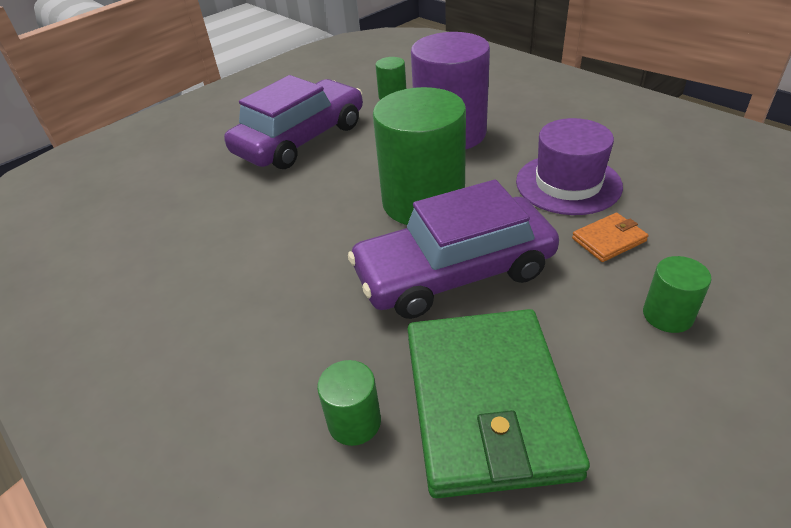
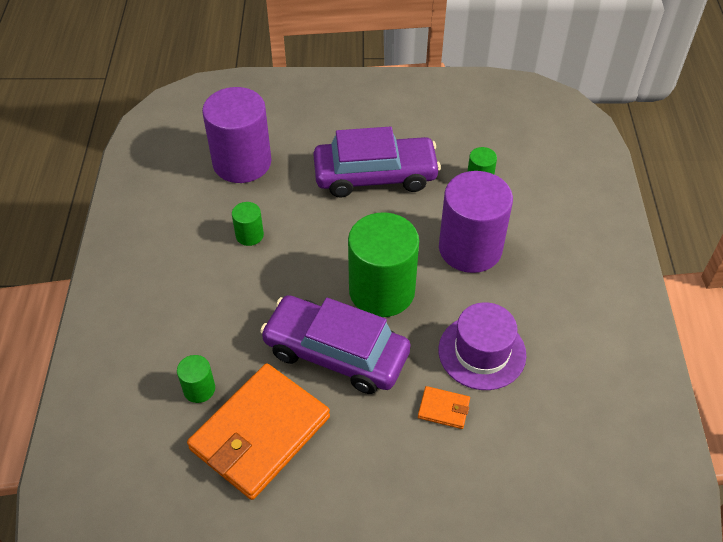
camera: 40 degrees right, 10 degrees up
green wallet [407,309,590,498] -> orange wallet [187,363,330,500]
green cylinder [643,256,712,333] -> green cylinder moved to [232,202,264,246]
none -> purple cylinder [202,87,272,183]

